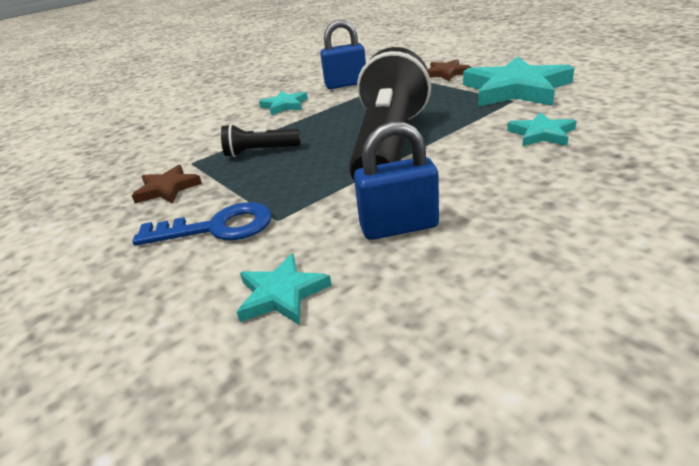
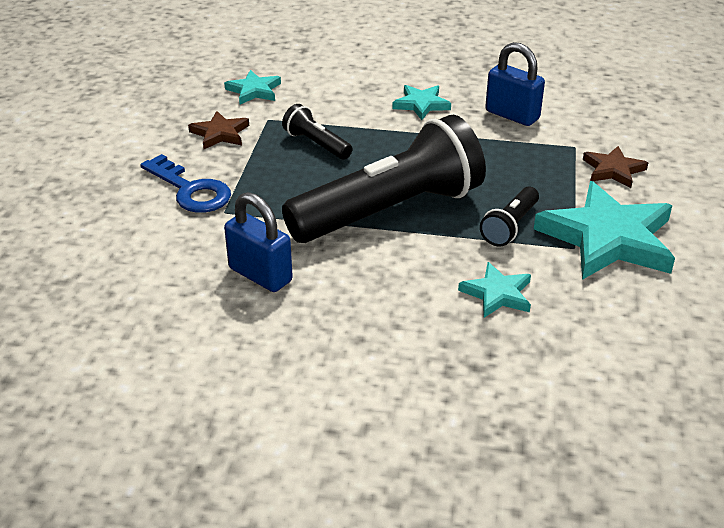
camera: 45 degrees right, 5 degrees up
turquoise star [237,253,332,325] -> turquoise star moved to [224,70,281,104]
none -> black flashlight [480,187,539,246]

